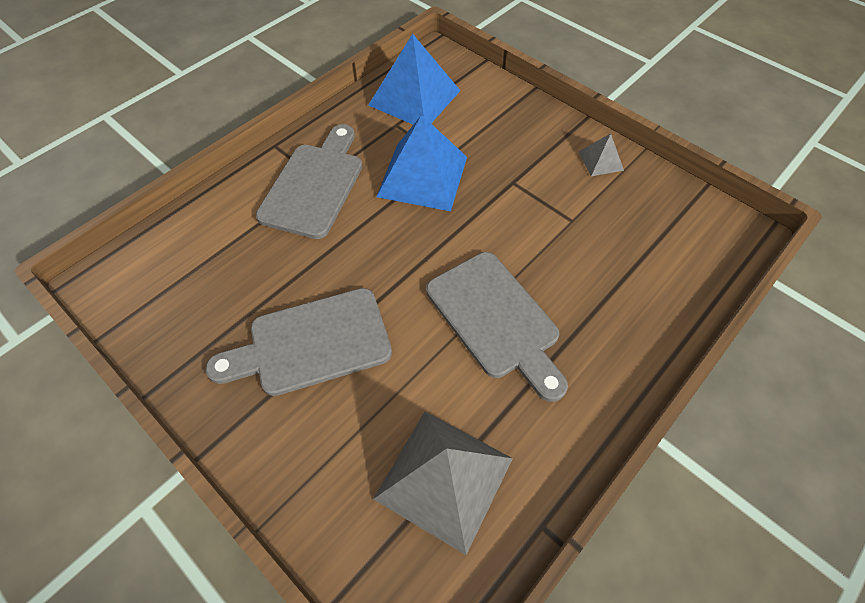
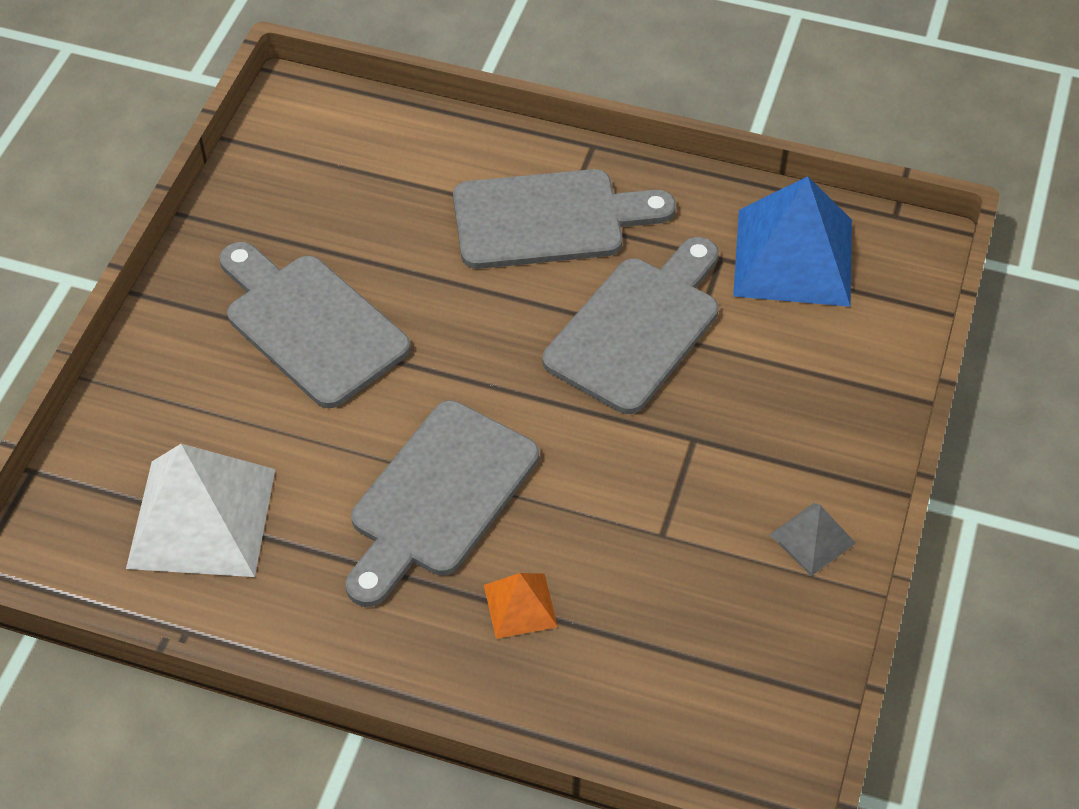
camera: 65 degrees right, 5 degrees down
grey pyramid [373,411,513,555] -> white pyramid [126,444,275,577]
blue pyramid [377,115,467,211] -> grey cutting board [543,237,719,414]
none -> orange pyramid [484,573,558,639]

